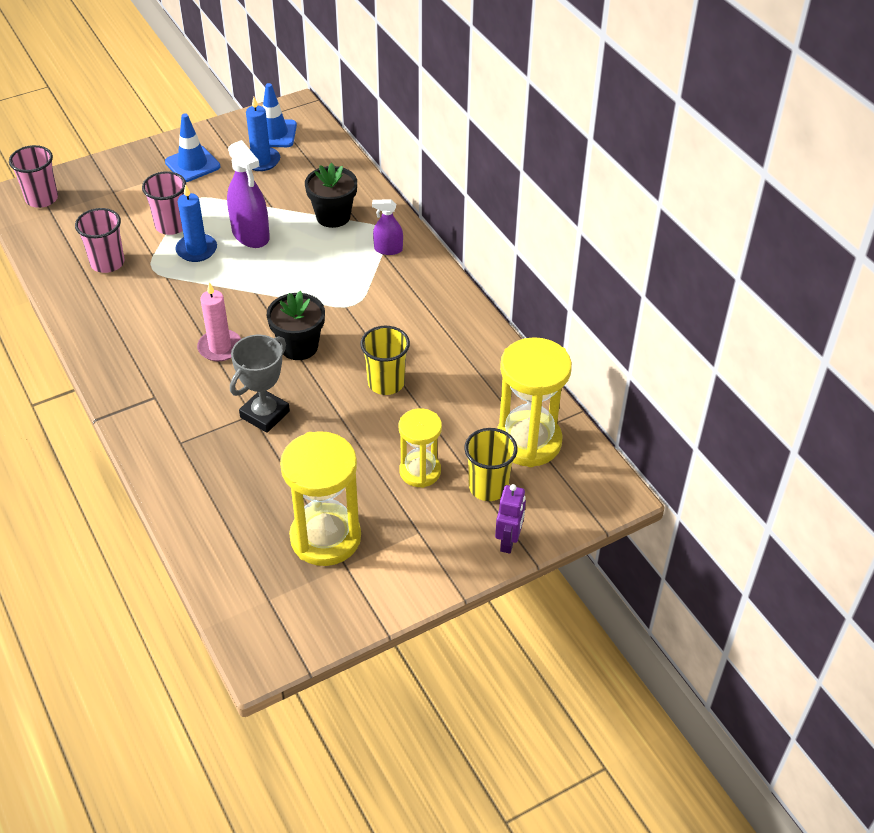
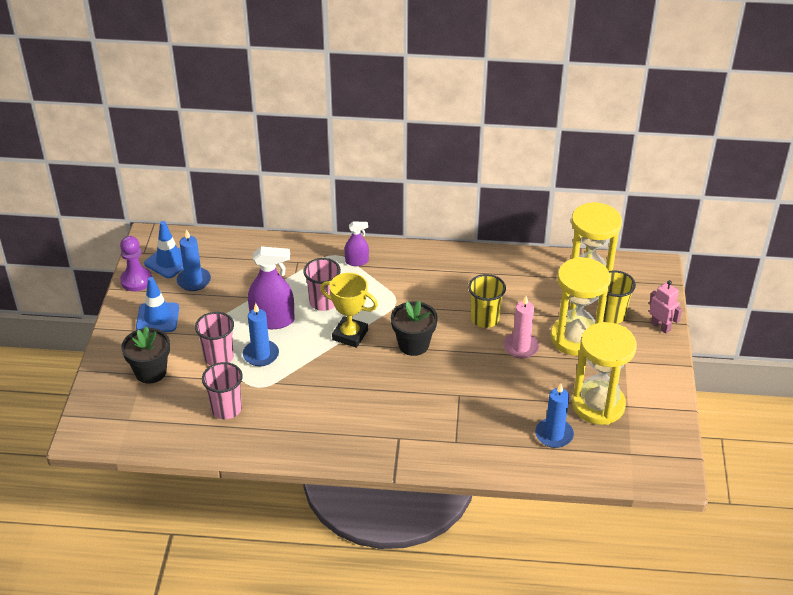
camera: 55 degrees left, 5 degrees down
pink cup [9,145,58,208] -> pink cup moved to [303,258,341,311]
pink candle [197,282,241,362] -> pink candle moved to [503,296,539,358]
grey trophy [230,334,290,433] -> none
black flower pot [305,163,357,228] -> black flower pot moved to [121,327,170,384]
purple spray bottle [372,199,403,255] -> purple spray bottle turned 135 degrees counterclockwise [344,221,369,266]
yellow hourglass [399,408,442,488] -> yellow hourglass [551,257,611,356], size x1.63
purple robot [495,484,526,554] -> pink robot [649,280,682,334]
none -> purple pawn [120,236,152,291]
none -> yellow trophy [320,273,378,348]
none -> blue candle [535,383,574,448]

